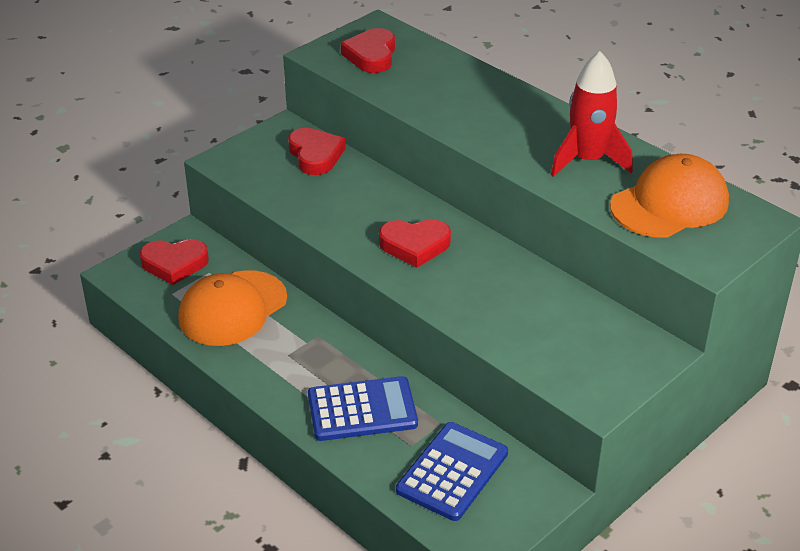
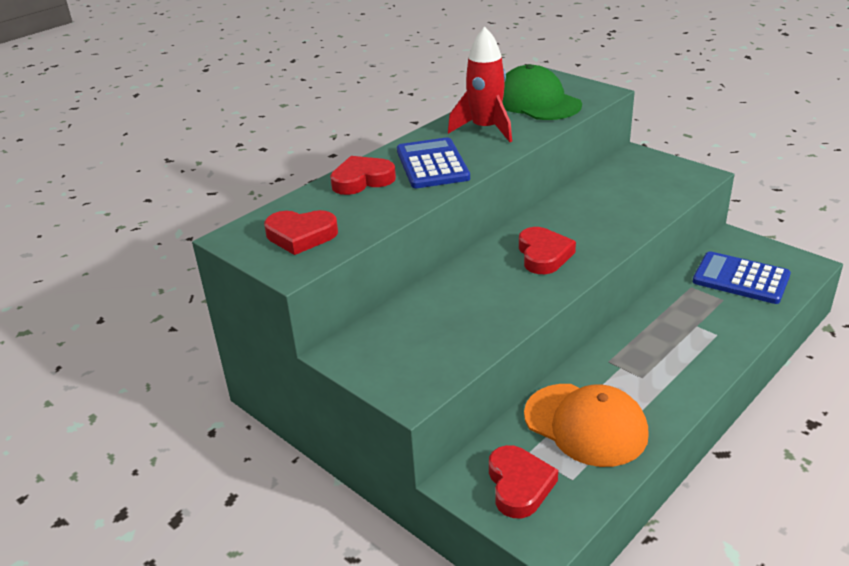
camera: 90 degrees left, 5 degrees down
red heart [288,128,345,175] -> red heart moved to [330,156,396,195]
blue calculator [308,376,418,441] -> blue calculator moved to [397,137,470,188]
orange cap [610,154,729,237] -> green cap [502,64,582,120]

